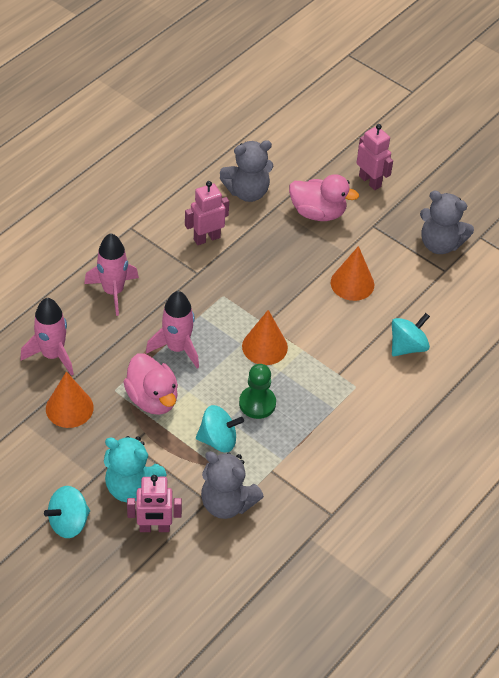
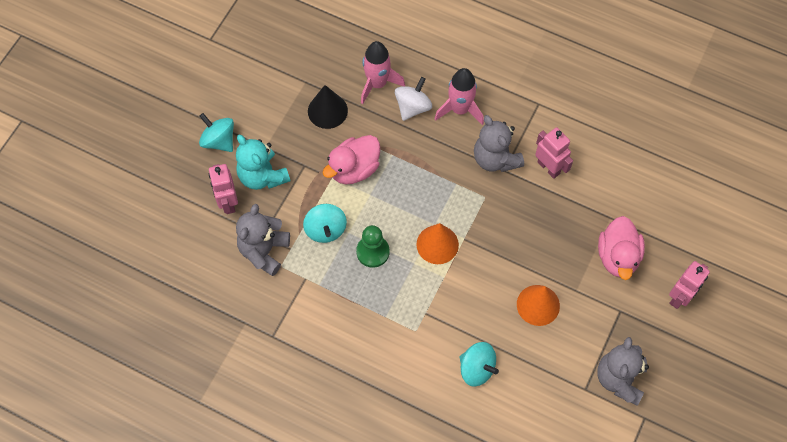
camera: 80 degrees right, 15 degrees up
orange cone [46,371,94,428] -> black cone [308,85,348,129]
turquoise teddy bear [104,436,167,503] -> turquoise teddy bear turned 45 degrees counterclockwise [236,135,291,190]
pink rocket [146,291,199,369] -> none
grey teddy bear [220,140,273,202] -> grey teddy bear moved to [474,115,524,172]
none -> white spinning top [395,77,432,121]

